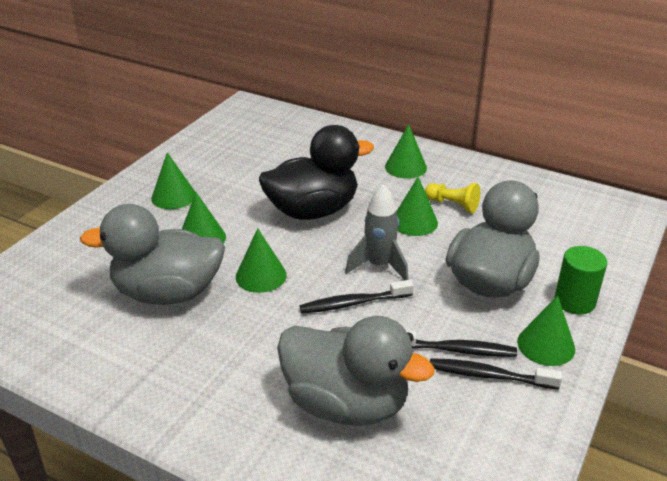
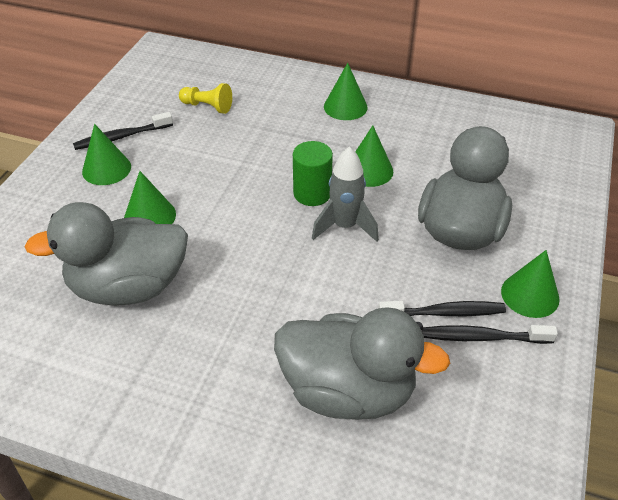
camera: 10 degrees left, 10 degrees up
green cone [236,228,287,293] -> none
black duck [259,125,374,220] -> none
black toothbrush [299,280,414,313] -> black toothbrush moved to [73,112,173,150]
yellow pawn [425,183,480,214] -> yellow pawn moved to [179,83,232,114]
green cylinder [555,246,607,314] -> green cylinder moved to [293,141,333,206]

